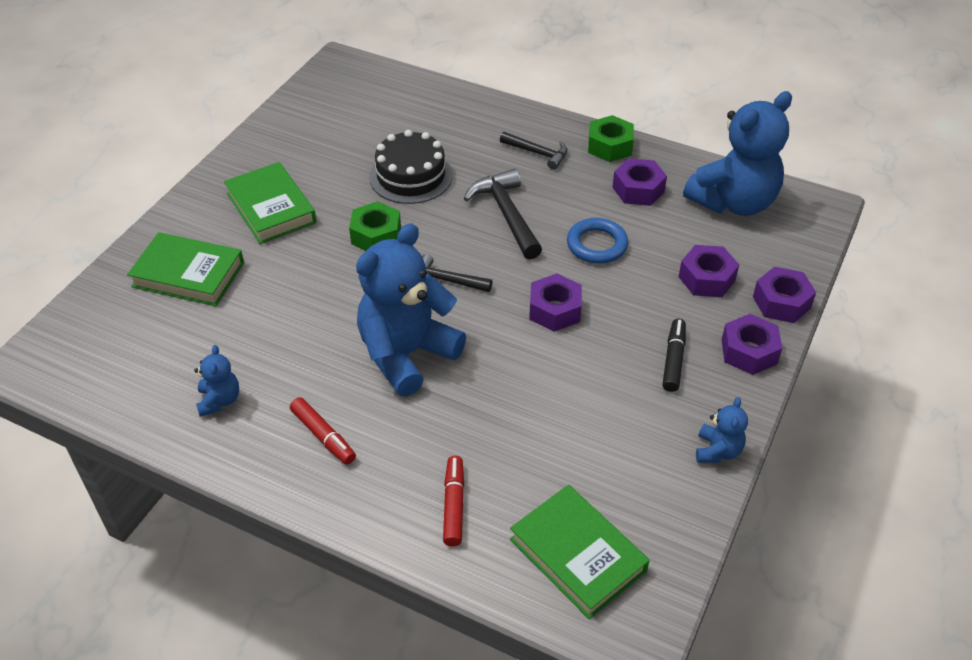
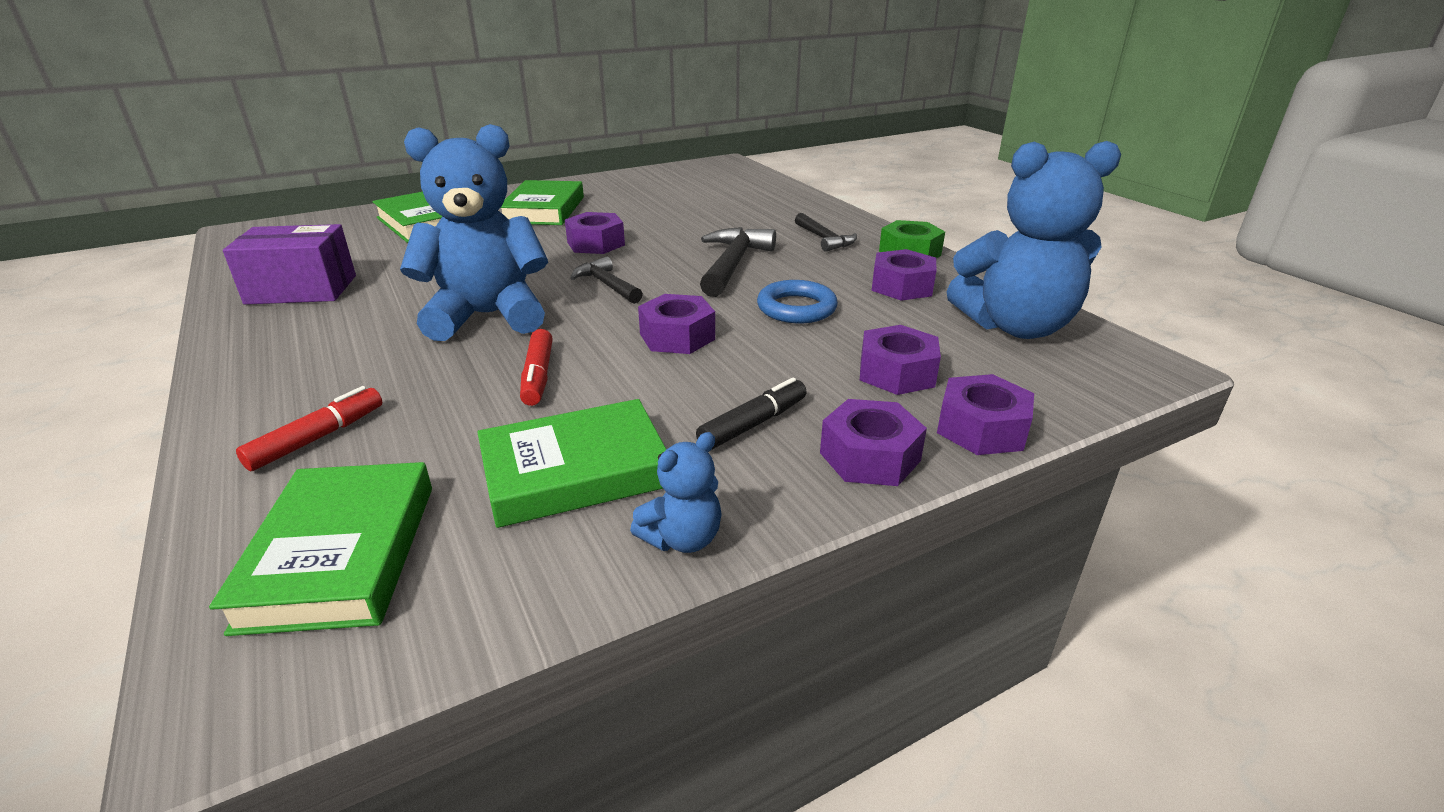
camera: 35 degrees right, 15 degrees down
blue teddy bear [194,345,239,417] -> purple box [223,224,356,305]
red marker [290,397,356,465] -> red marker moved to [520,329,553,406]
green nut [349,201,401,251] -> purple nut [565,212,625,254]
black cake [369,130,453,204] -> none
none -> green book [478,399,666,528]

